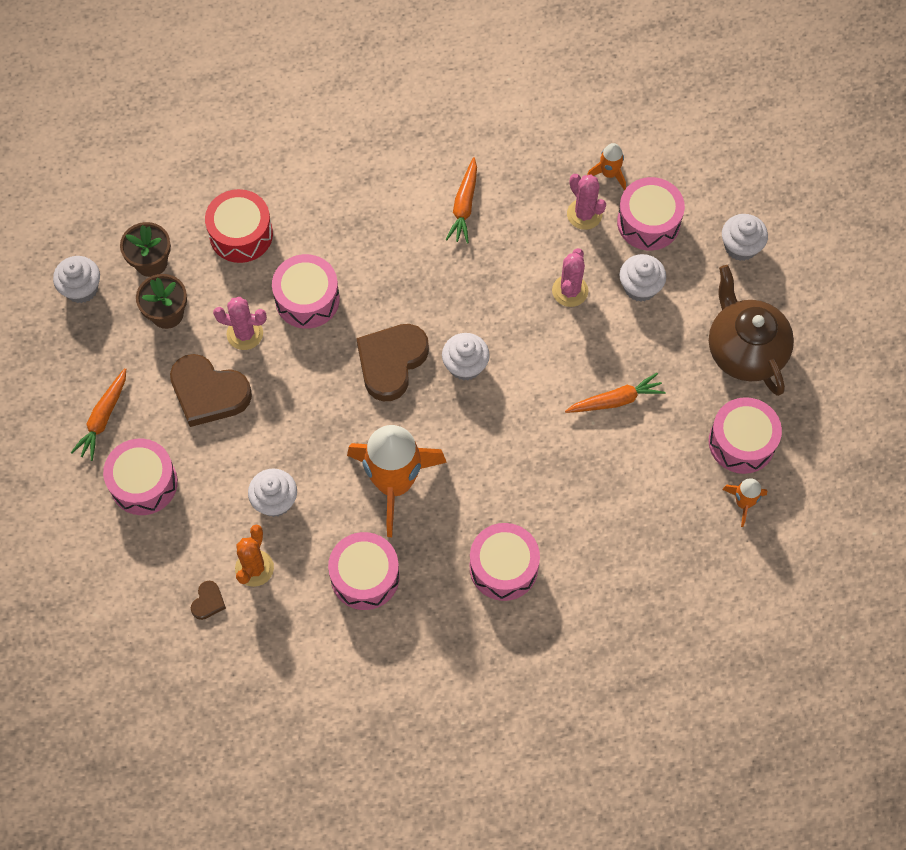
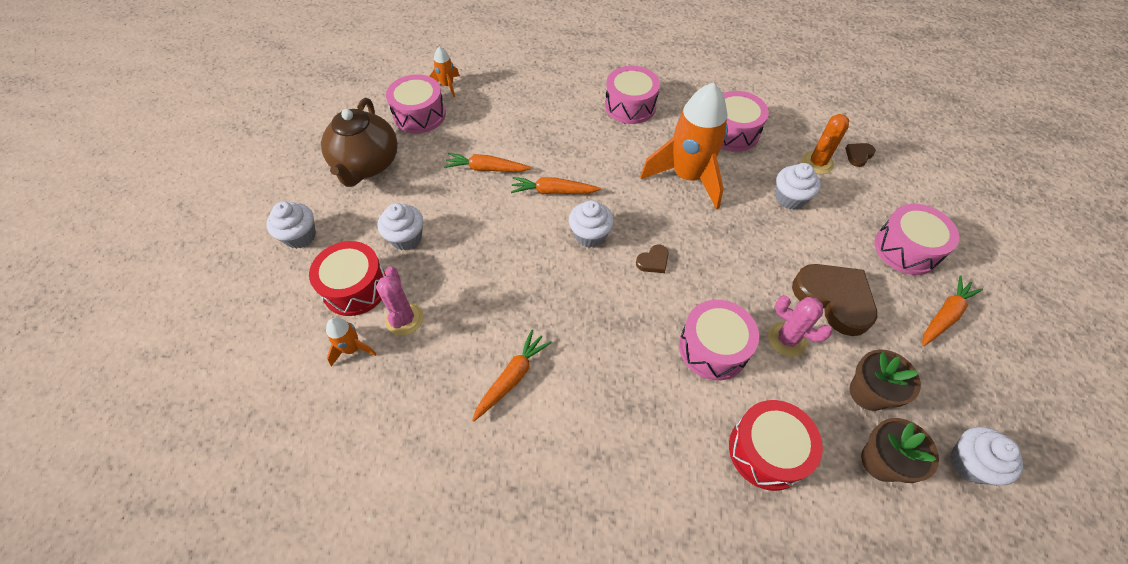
camera: 155 degrees left, 10 degrees down
brown heart [357,324,429,401] -> brown heart [636,245,669,273], size x0.45
pink cactus [552,248,588,307] -> none
pink drum [617,177,685,251] -> red drum [309,241,386,316]
none -> orange carrot [511,177,601,194]

